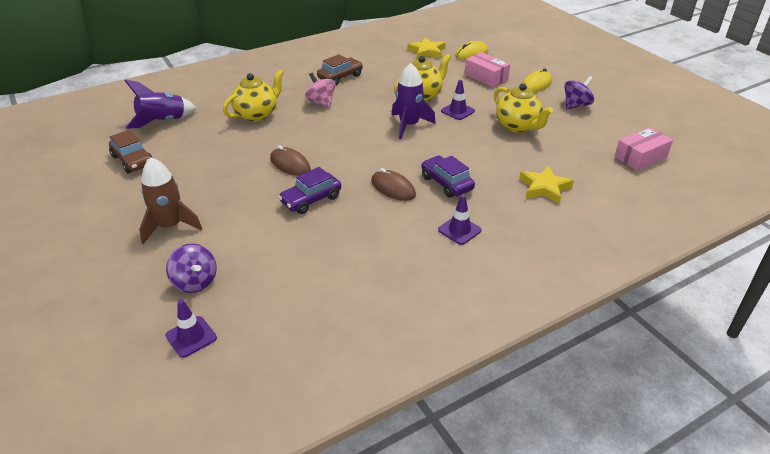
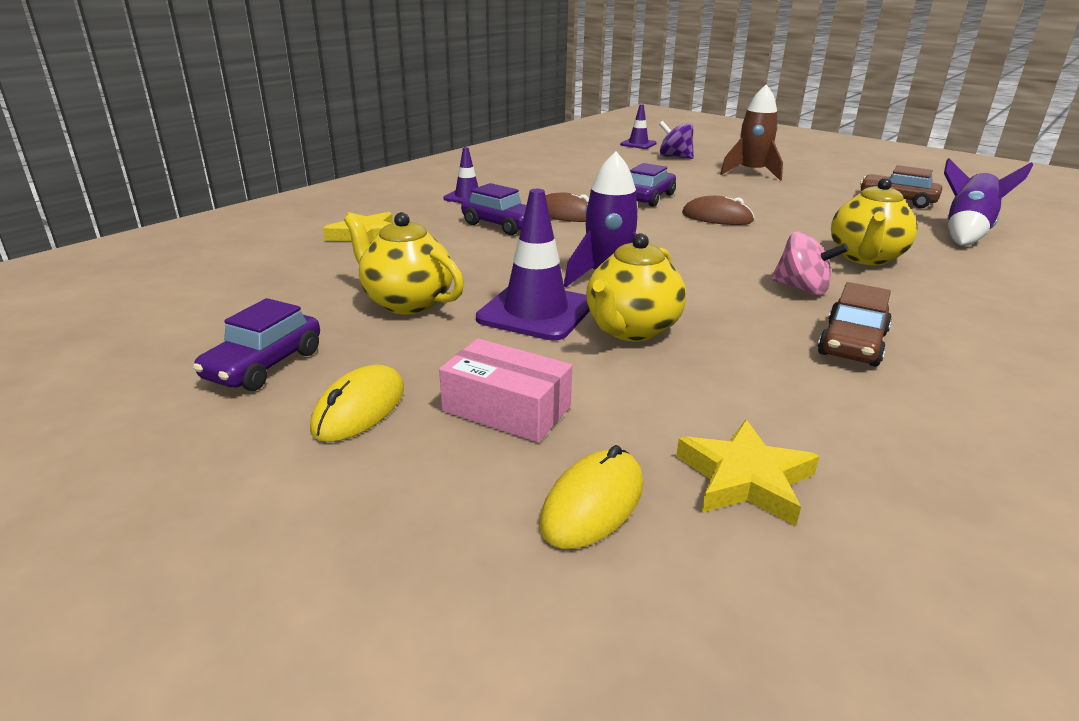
camera: 160 degrees right, 10 degrees down
purple traffic cone [441,80,475,120] -> purple traffic cone [476,189,590,341], size x1.72
purple spinning top [564,76,594,110] -> purple car [193,298,320,391]
pink box [614,127,673,171] -> none

